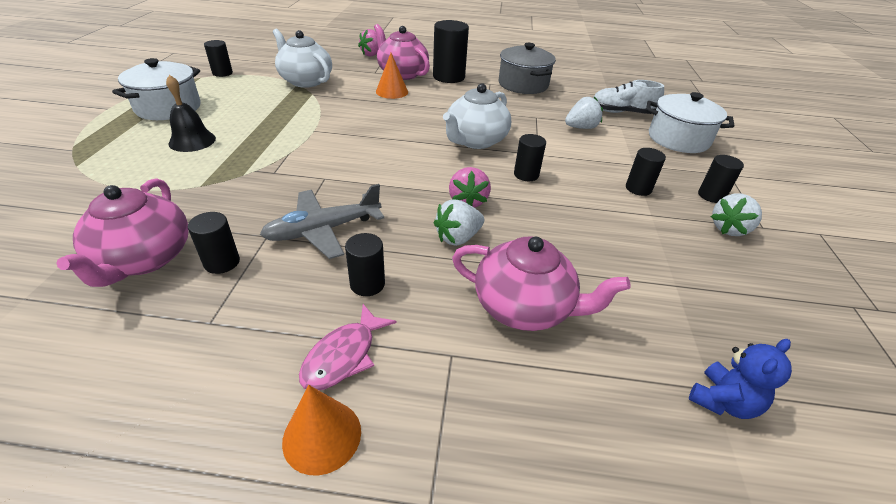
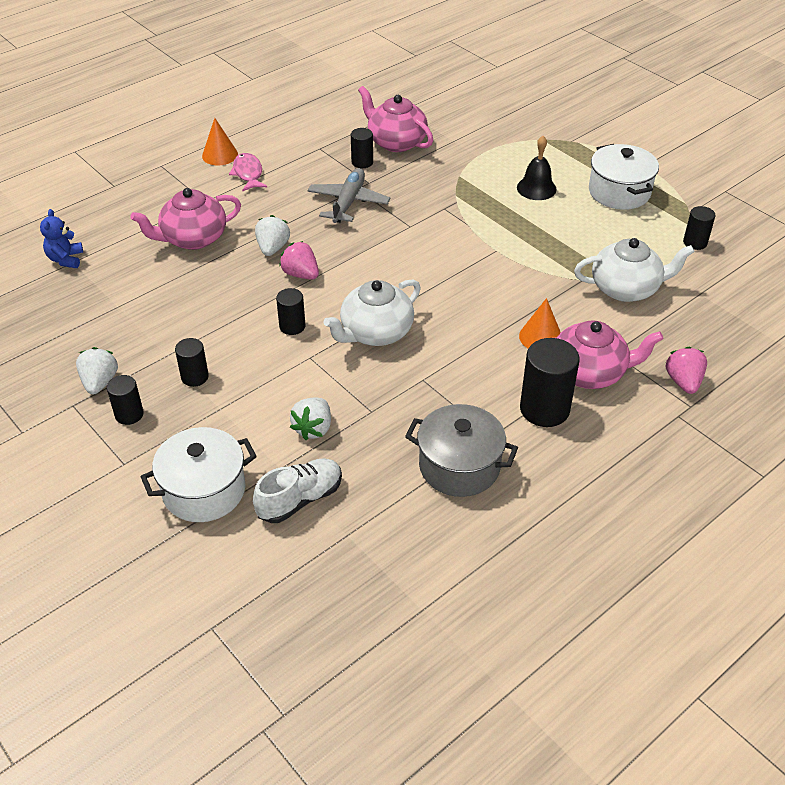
camera: 135 degrees right, 5 degrees up
black cylinder [345,233,385,296] -> none
white teapot [443,83,511,149] -> white teapot turned 120 degrees counterclockwise [323,279,421,346]

